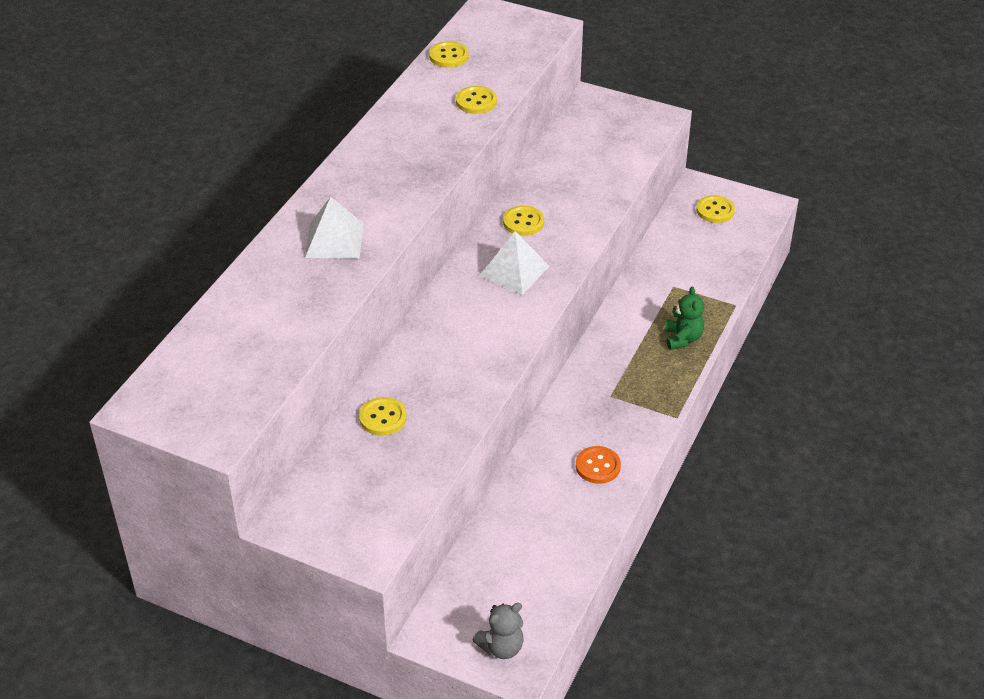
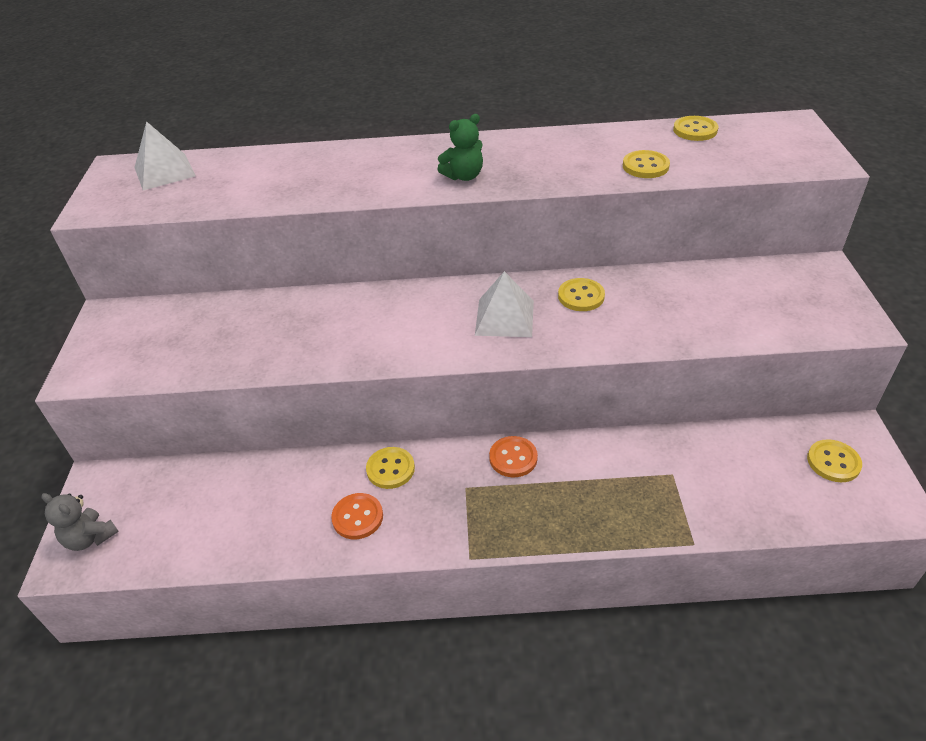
camera: 65 degrees right, 0 degrees up
white pyramid [305,197,364,259] -> white pyramid moved to [134,121,196,190]
yellow button [359,397,407,436] -> yellow button moved to [366,447,415,489]
green teddy bear [664,286,704,350] -> green teddy bear moved to [437,114,483,181]
none -> orange button [489,436,538,477]

